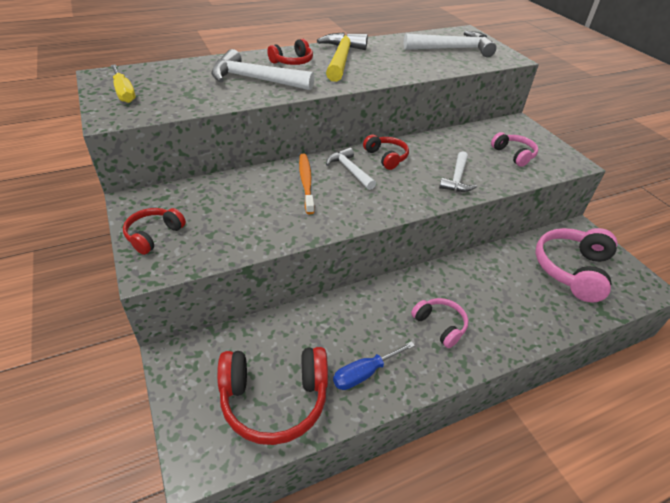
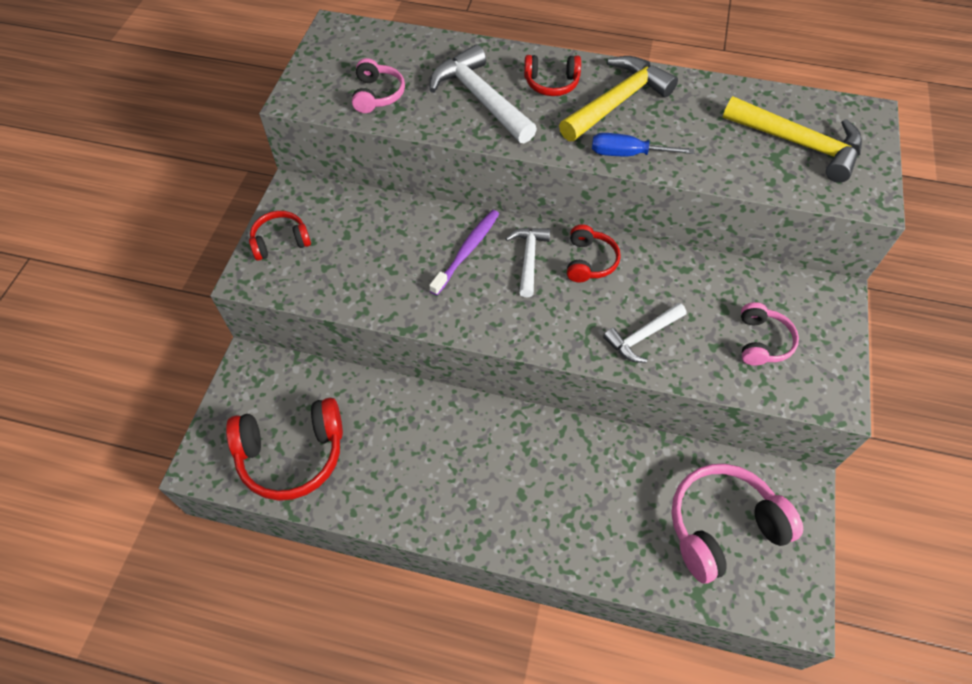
camera: 40 degrees right, 15 degrees up
yellow screwdriver [111,64,136,103] -> none
red headphones [217,347,328,445] -> red headphones turned 45 degrees counterclockwise [226,398,343,501]
orange toothbrush [299,154,314,214] -> purple toothbrush [429,210,499,296]
blue screwdriver [333,341,415,390] -> blue screwdriver moved to [592,133,694,156]
white hammer [404,31,497,57] -> yellow hammer [722,96,862,183]
pink headphones [411,298,468,348] -> pink headphones moved to [352,58,405,113]

